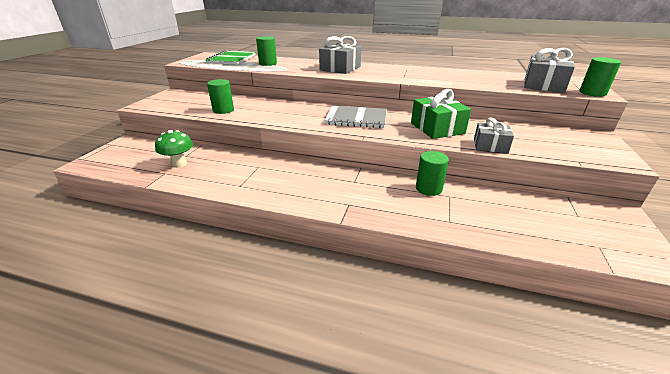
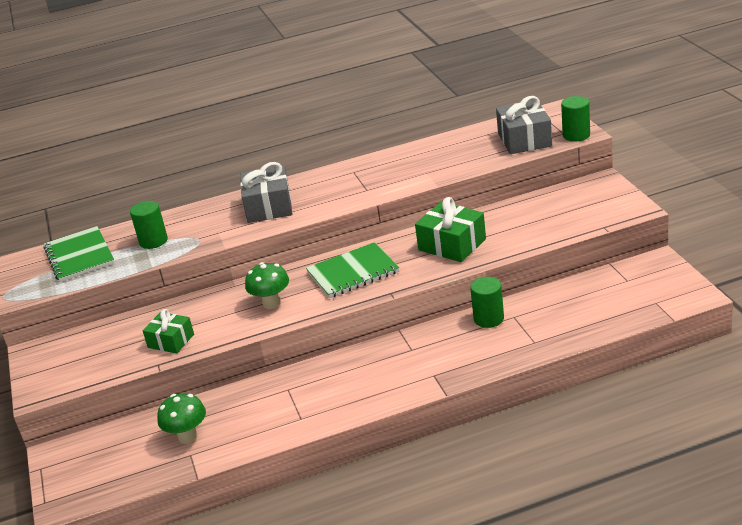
camera: 30 degrees left, 0 degrees up
green cylinder [207,79,234,114] -> green gift [143,309,194,353]
grey notebook [324,106,387,128] -> green notebook [306,242,399,298]
grey gift [474,118,514,153] -> none
none -> green mushroom [245,262,289,309]

